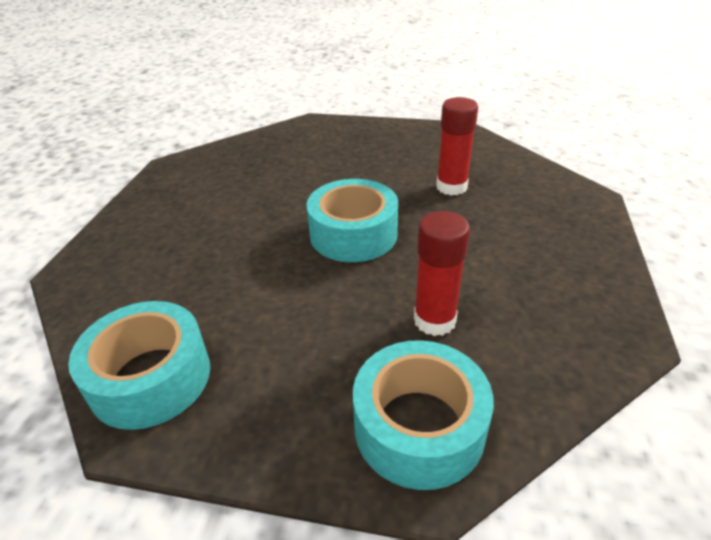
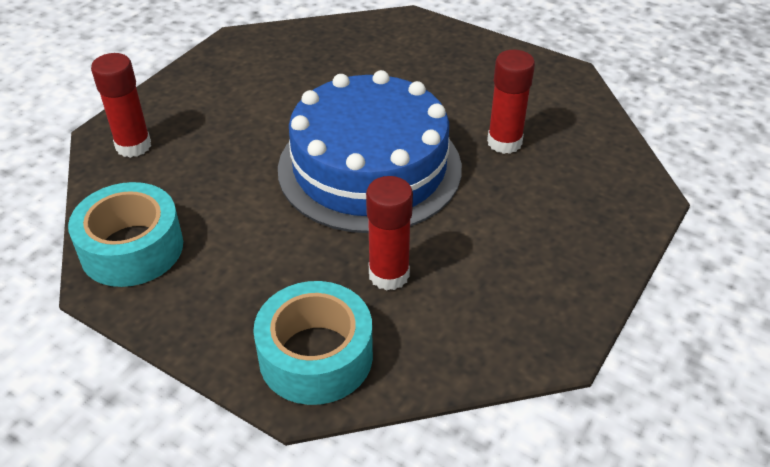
camera: 20 degrees right, 5 degrees up
turquoise tape [307,179,398,262] -> blue cake [278,70,462,233]
none -> red glue stick [91,53,151,158]

